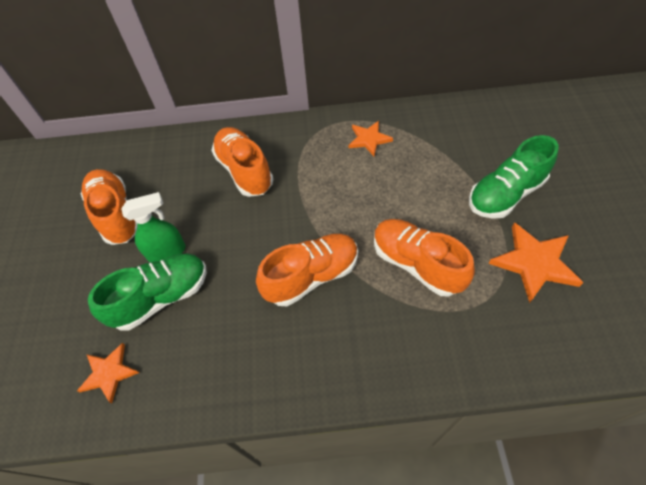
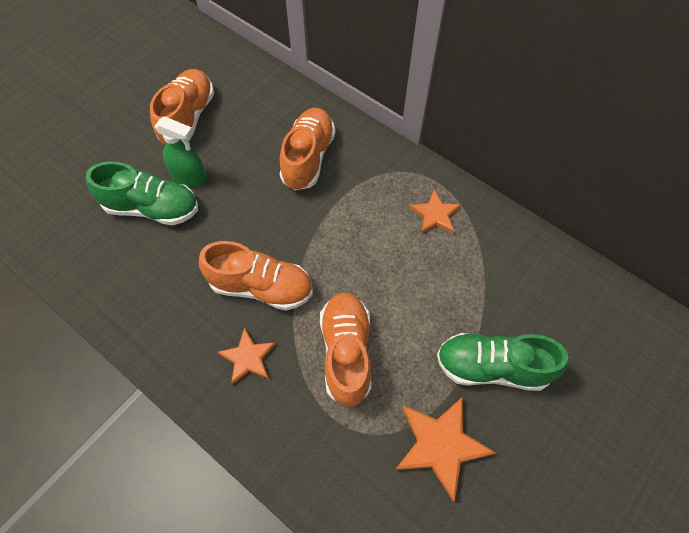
camera: 40 degrees right, 5 degrees up
orange star [77,343,139,403] -> orange star moved to [217,328,276,385]

